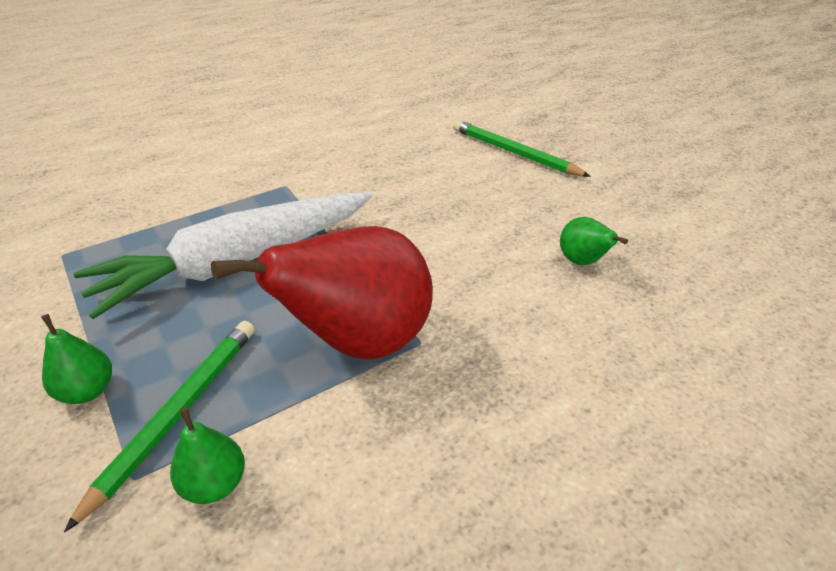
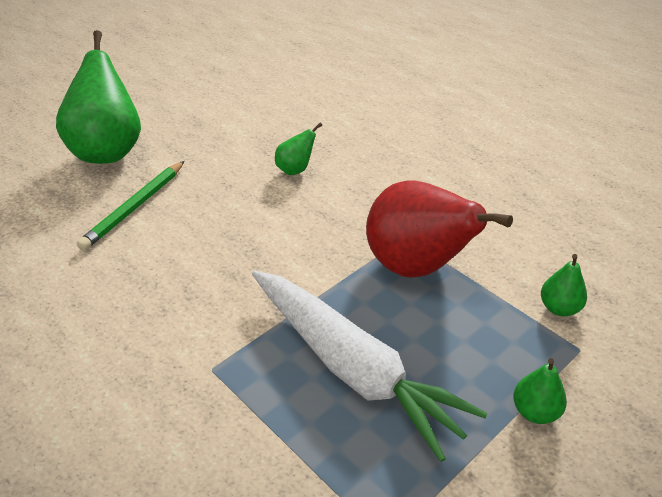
camera: 100 degrees left, 0 degrees up
green pencil [64,321,255,533] -> none
none -> green pear [56,30,141,164]

